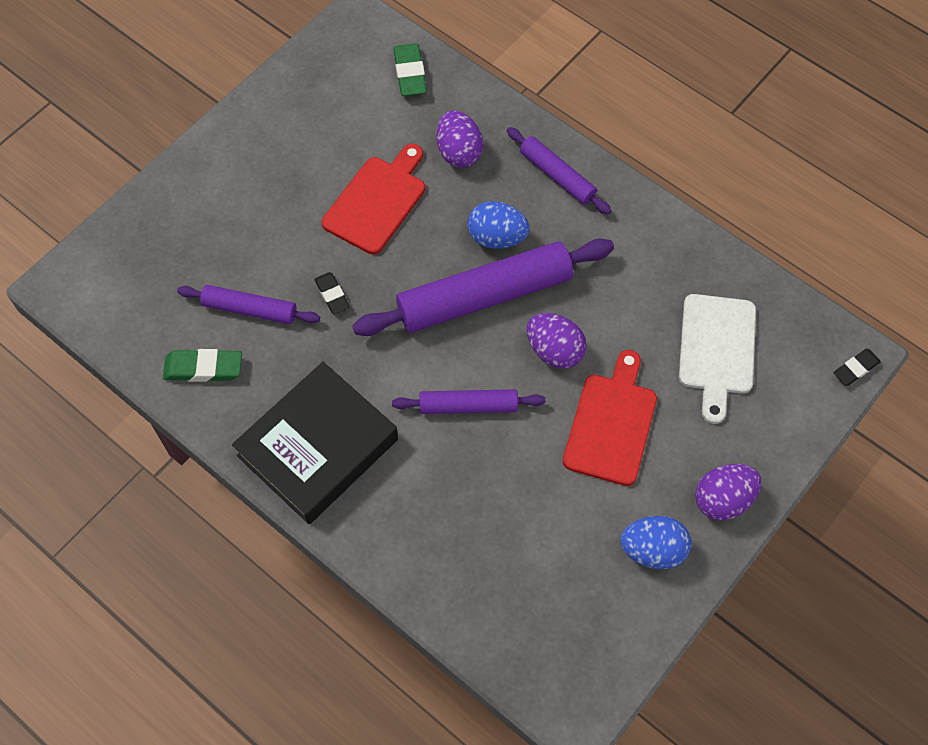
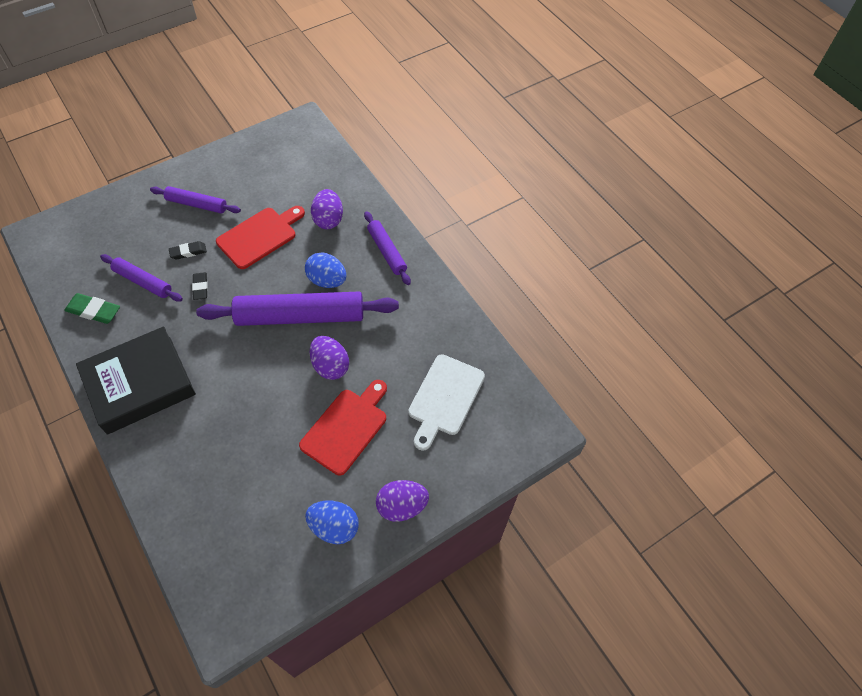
camera: 15 degrees right, 5 degrees down
purple rolling pin [392,389,545,414] -> purple rolling pin moved to [150,186,241,214]
green eraser [393,43,427,96] -> none
black eraser [833,349,881,386] -> black eraser moved to [169,241,207,260]

